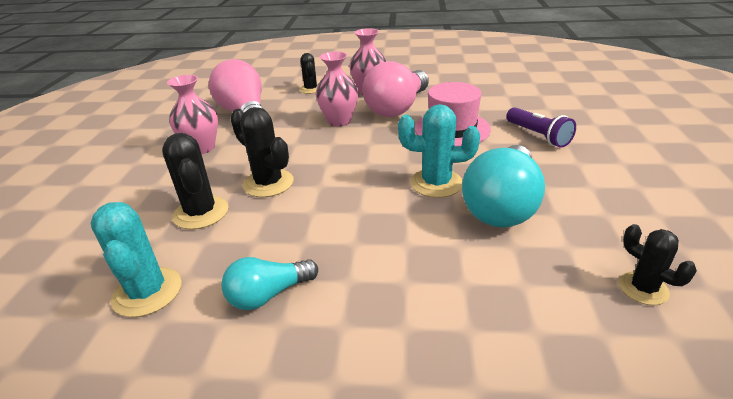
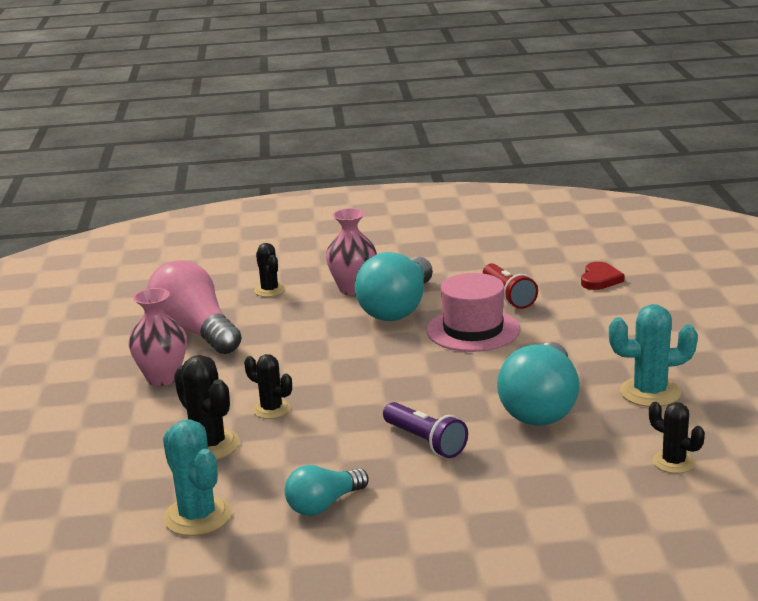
camera: 10 degrees left, 10 degrees down
black cactus [230,107,294,197] -> black cactus [244,354,292,419], size x0.64
pink vase [315,51,358,127] -> none
pink light bulb [363,61,429,117] -> turquoise light bulb [355,252,433,321]
turquoise cactus [398,104,480,198] -> turquoise cactus moved to [609,304,698,407]
purple flashlight [506,107,576,148] -> purple flashlight moved to [383,402,468,458]
none -> red flashlight [483,263,538,309]
none -> red heart [581,262,625,290]

